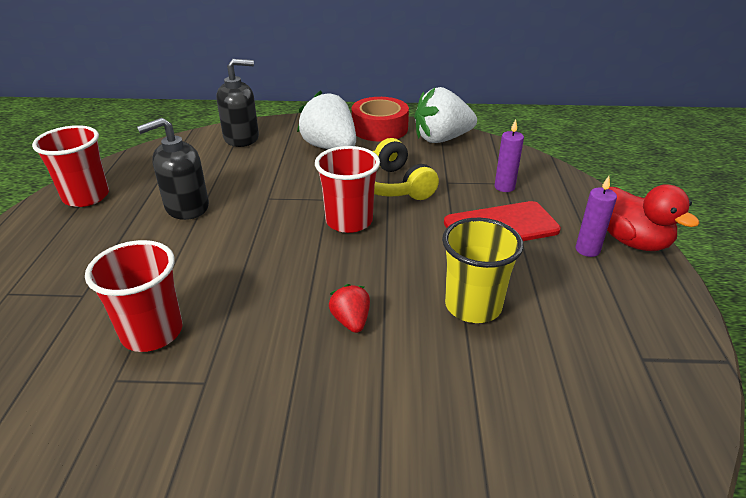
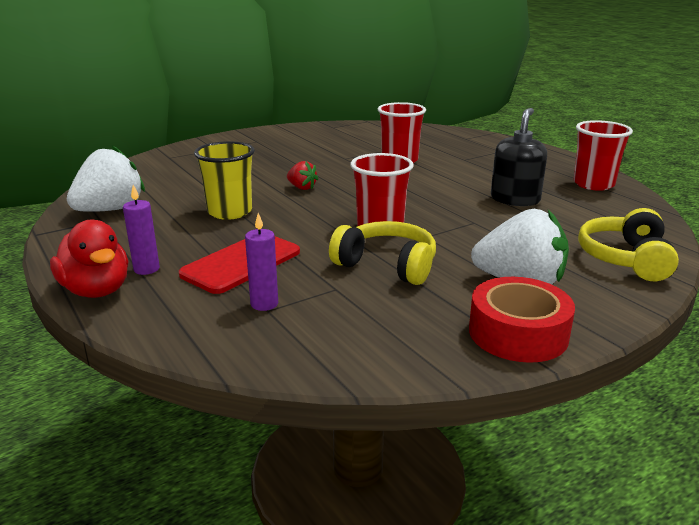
camera: 145 degrees right, 10 degrees down
black soap dispenser [216,59,259,147] -> yellow headphones [578,208,679,281]
white strawberry [415,87,477,143] -> white strawberry moved to [67,145,145,212]
red duck [607,184,700,251] -> red duck turned 150 degrees counterclockwise [50,220,128,298]

